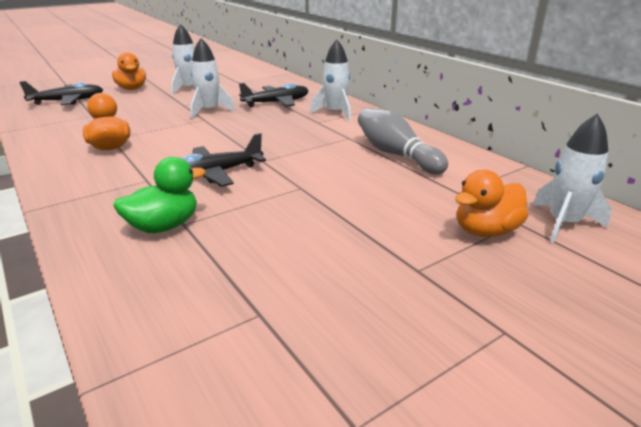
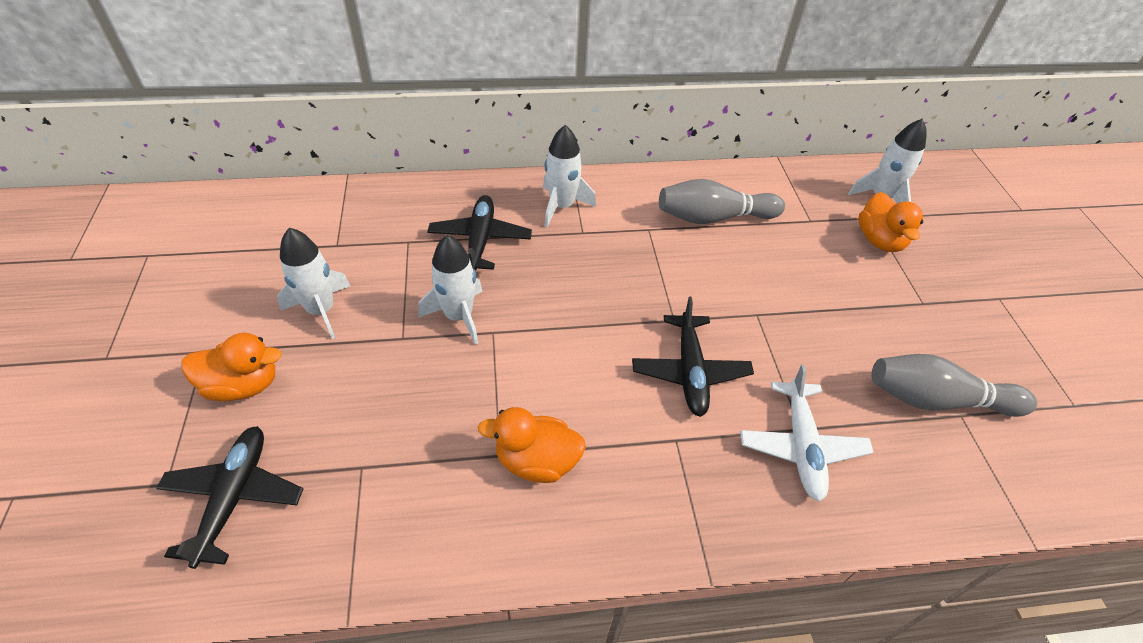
camera: 65 degrees left, 20 degrees up
green duck [113,157,206,233] -> white plane [740,364,874,502]
none -> grey bowling pin [871,354,1037,417]

